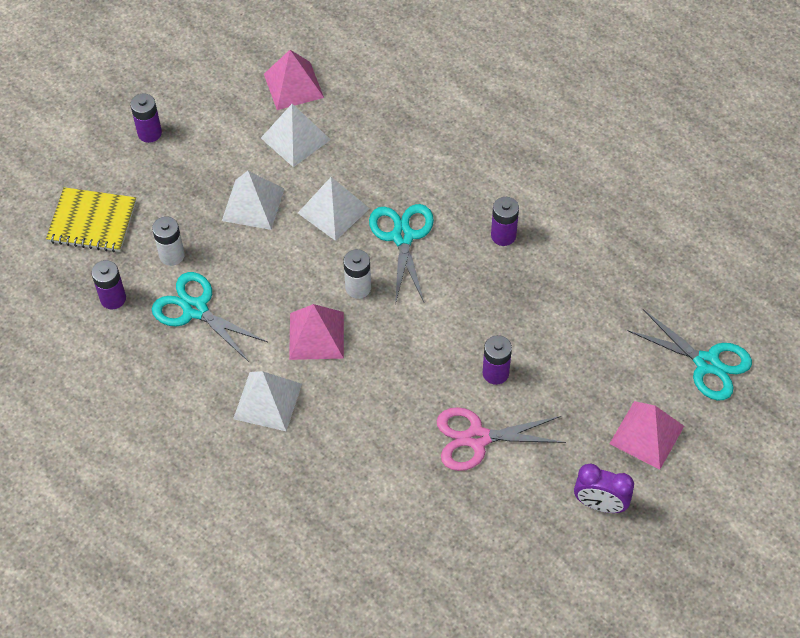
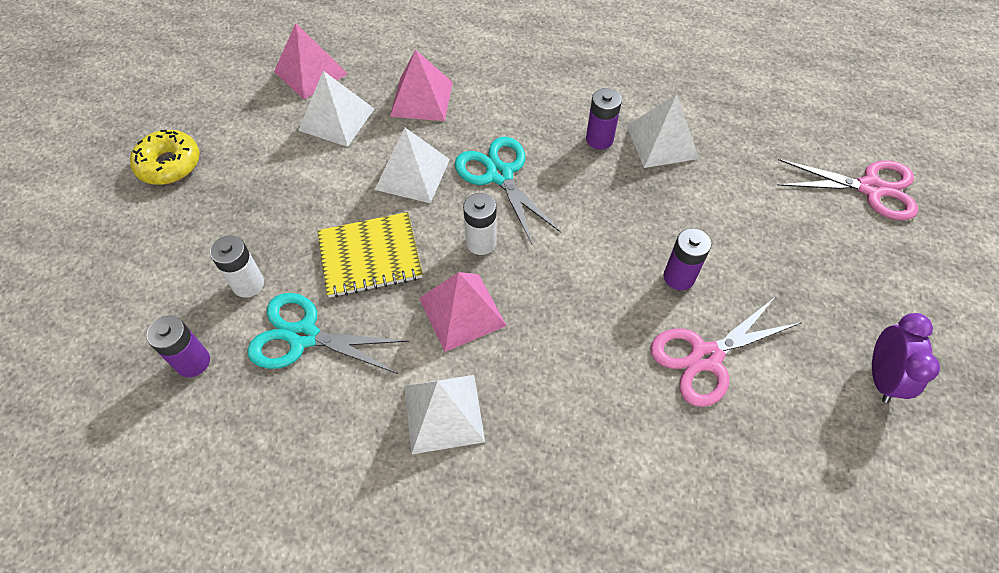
camera: 25 degrees left, 0 degrees up
yellow notebook [46,187,136,252] -> yellow notebook moved to [317,212,423,298]
purple battery [130,94,162,143] -> yellow donut [130,130,200,185]
white pyramid [222,171,284,230] -> white pyramid moved to [627,94,699,168]
purple clock [574,464,634,513] -> purple clock turned 75 degrees counterclockwise [872,313,940,403]
pink pyramid [609,401,684,469] -> pink pyramid moved to [390,50,453,121]
turquoise scissors [627,309,752,400] -> pink scissors [778,159,918,220]

